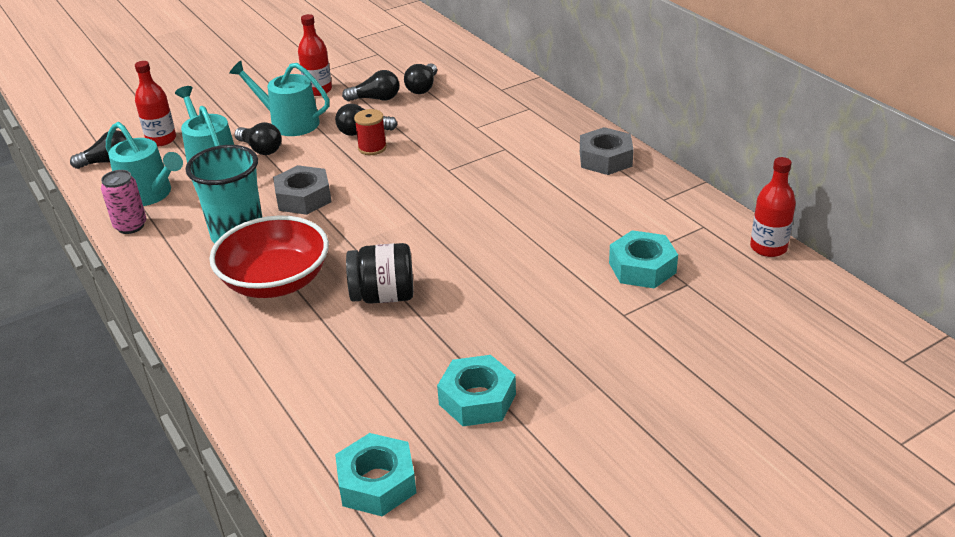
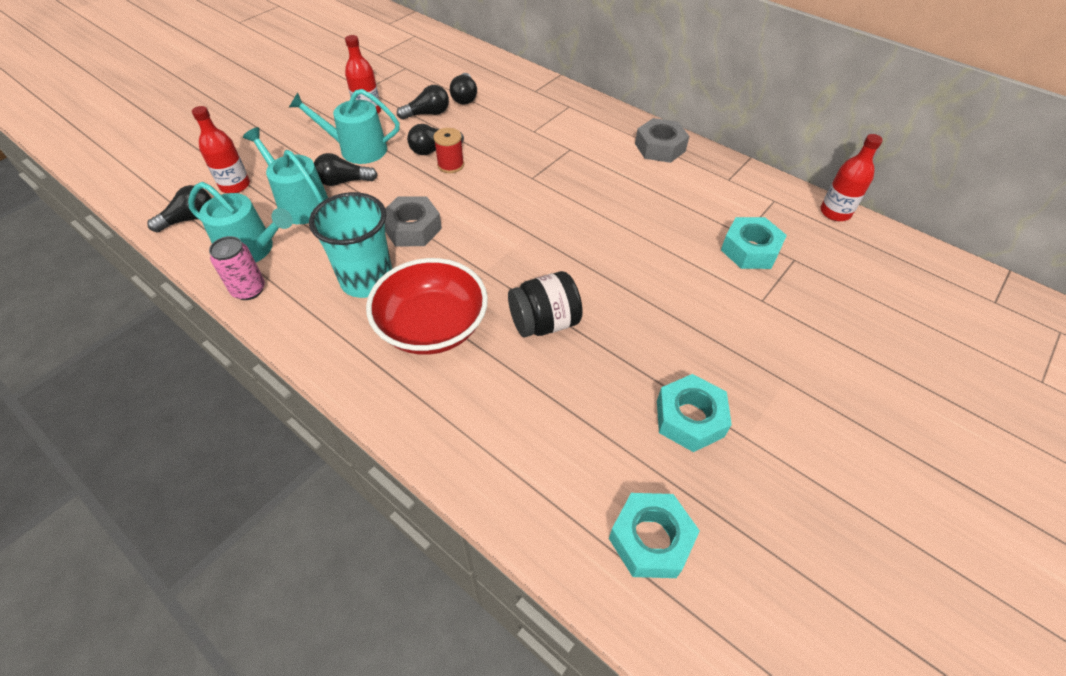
camera: 20 degrees left, 15 degrees up
black light bulb [235,122,282,155] -> black light bulb turned 150 degrees clockwise [314,153,377,186]

